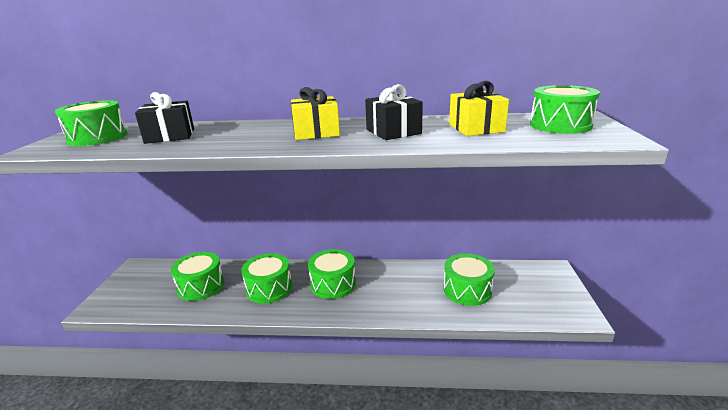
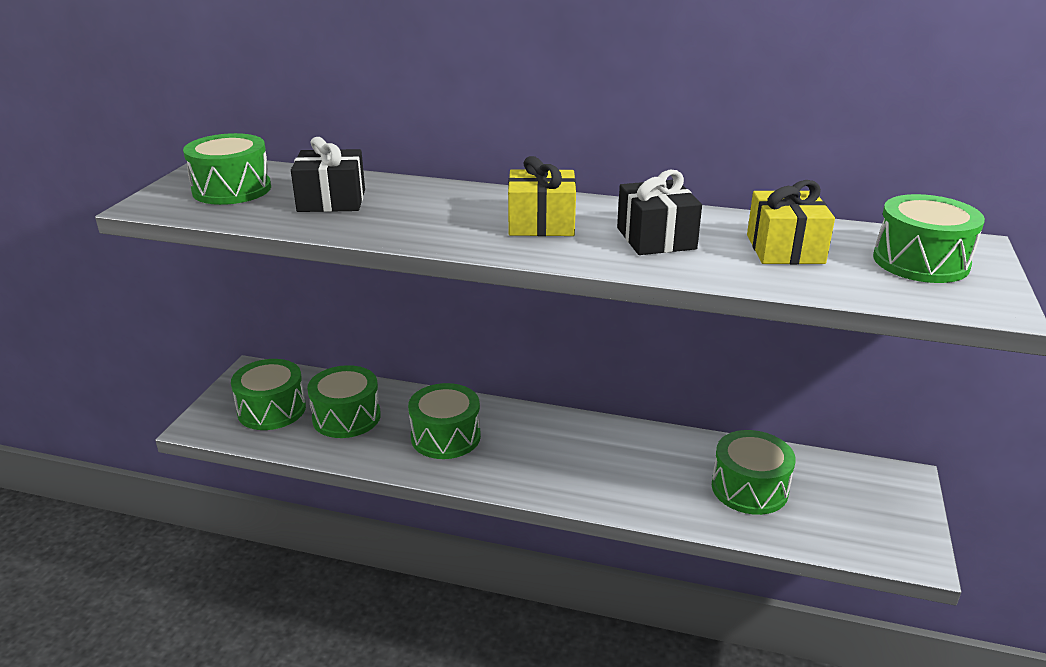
camera: 10 degrees right, 5 degrees up
green drum [308,249,356,299] -> green drum moved to [231,359,306,430]

